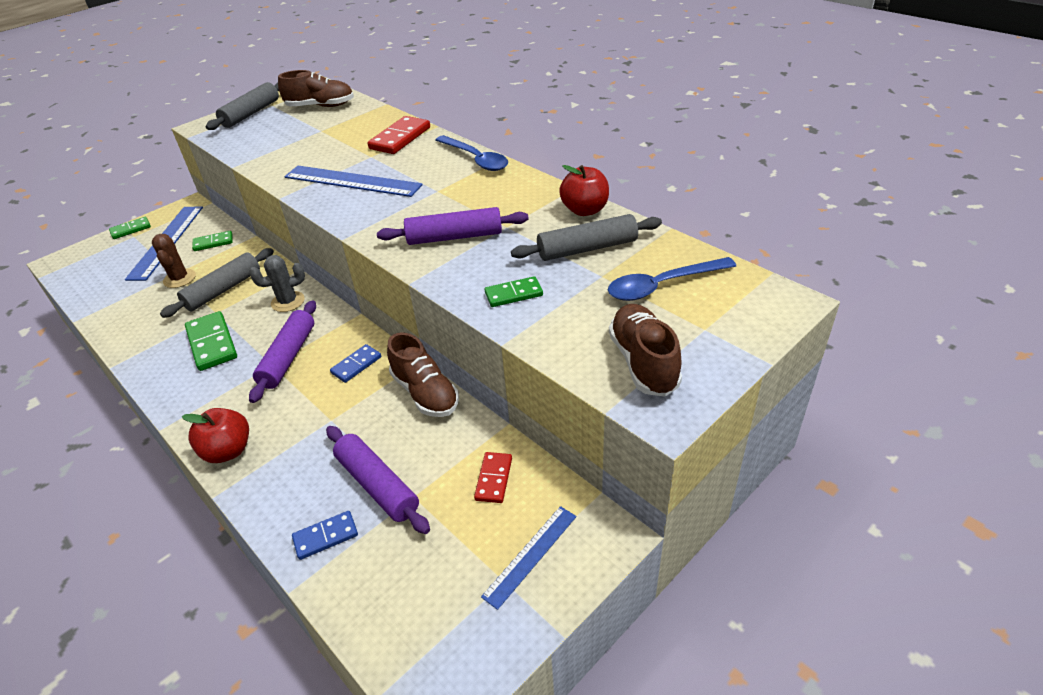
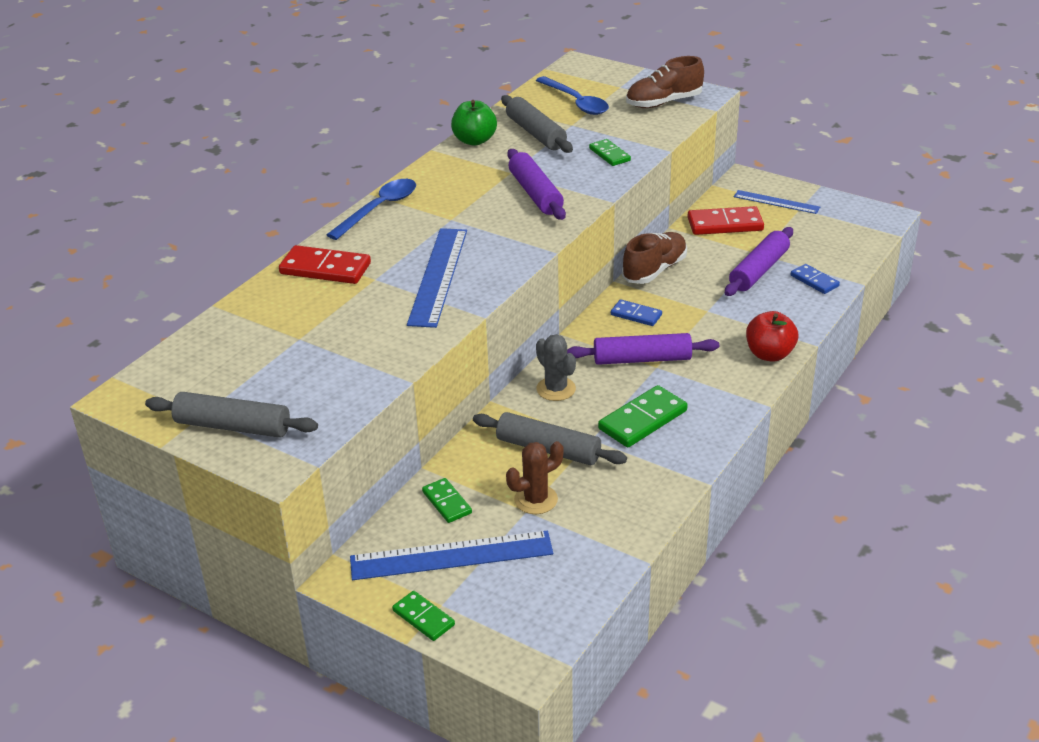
camera: 105 degrees left, 5 degrees down
brown shoe [278,70,354,107] -> none
red domino [474,452,512,503] -> red domino [688,206,764,235], size x1.66
red apple [559,165,609,216] -> green apple [451,100,497,146]

